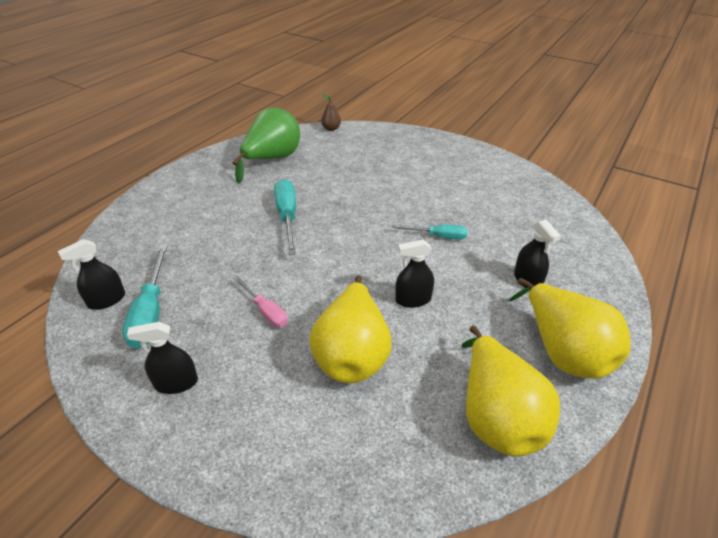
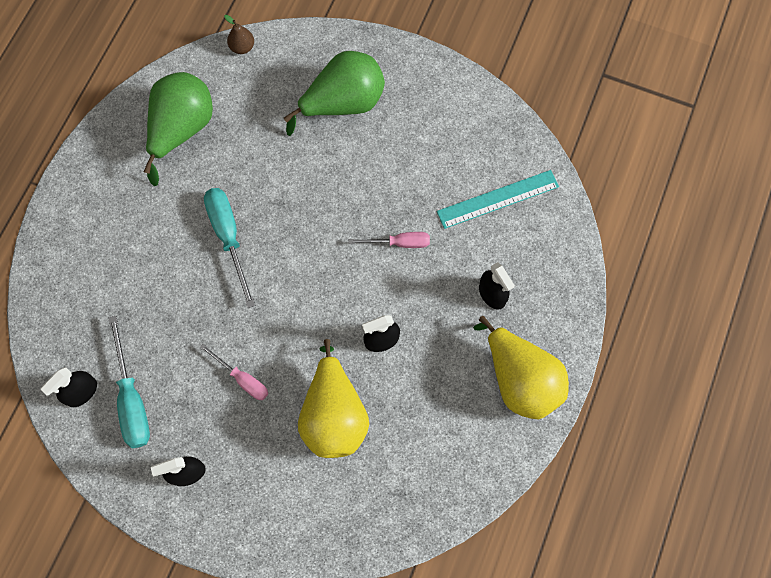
camera: 10 degrees left, 30 degrees up
turquoise screwdriver [392,225,467,240] -> pink screwdriver [349,232,430,248]
yellow pear [462,325,560,456] -> none
none -> green pear [284,51,385,136]
none -> turquoise ruler [437,170,559,229]

